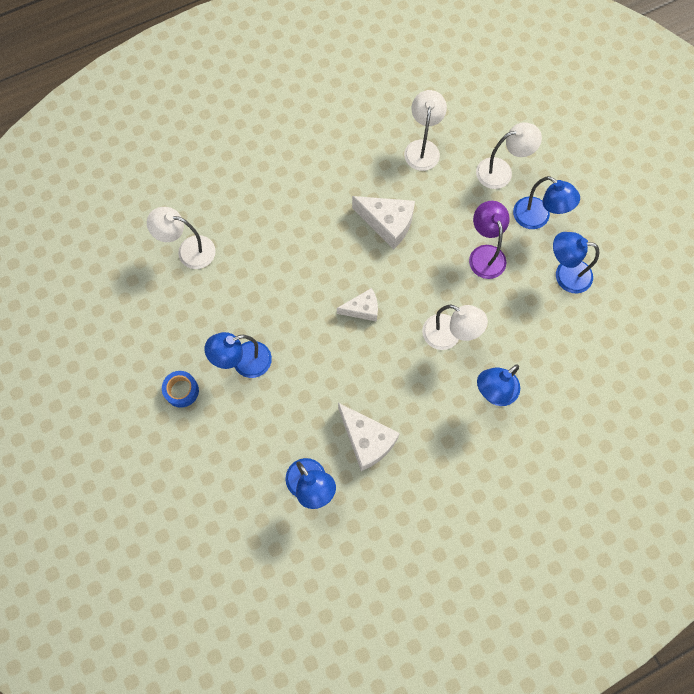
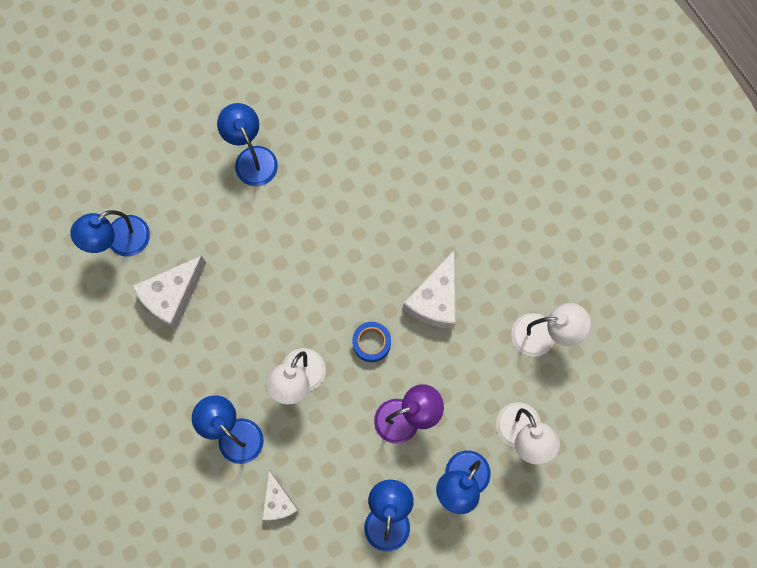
camera: 85 degrees right, 5 degrees up
white lamp [147,207,216,269] -> none
blue tape [162,371,199,408] -> blue tape moved to [352,322,391,362]
white cheese [337,288,378,322] -> white cheese moved to [262,470,299,520]

